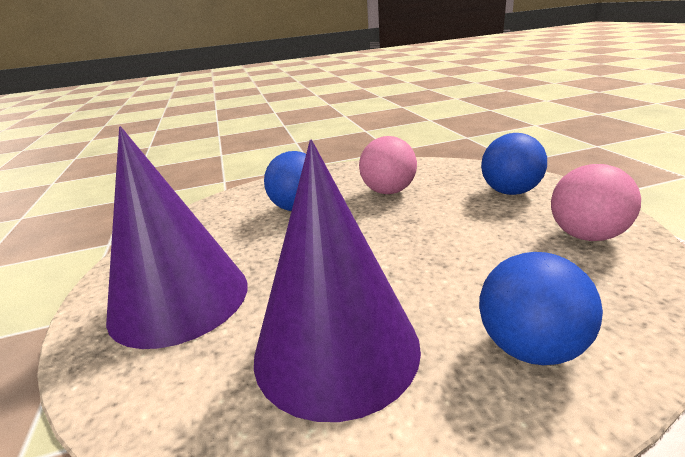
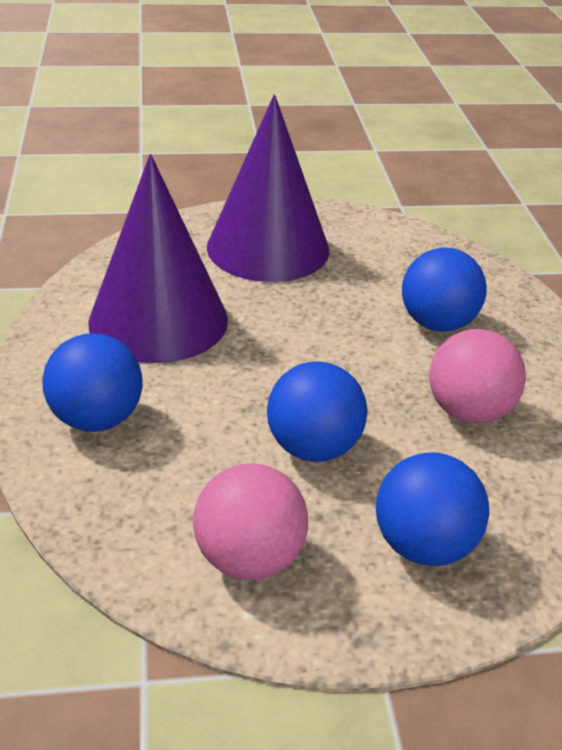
camera: 95 degrees right, 10 degrees up
none -> blue ball [267,362,367,462]

